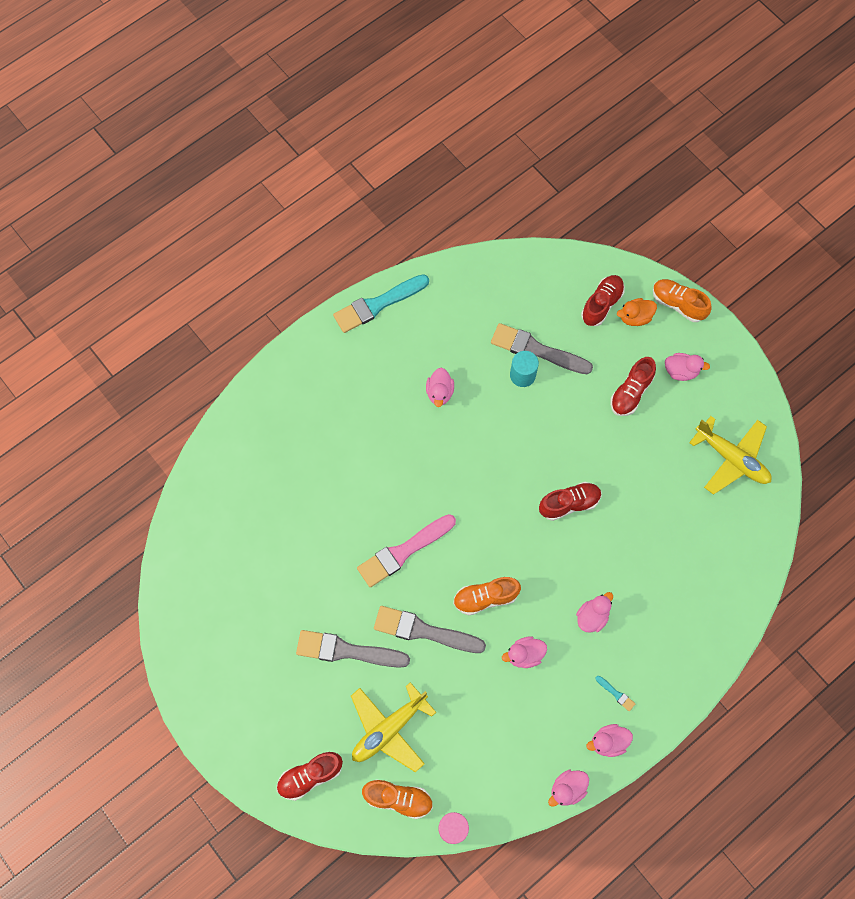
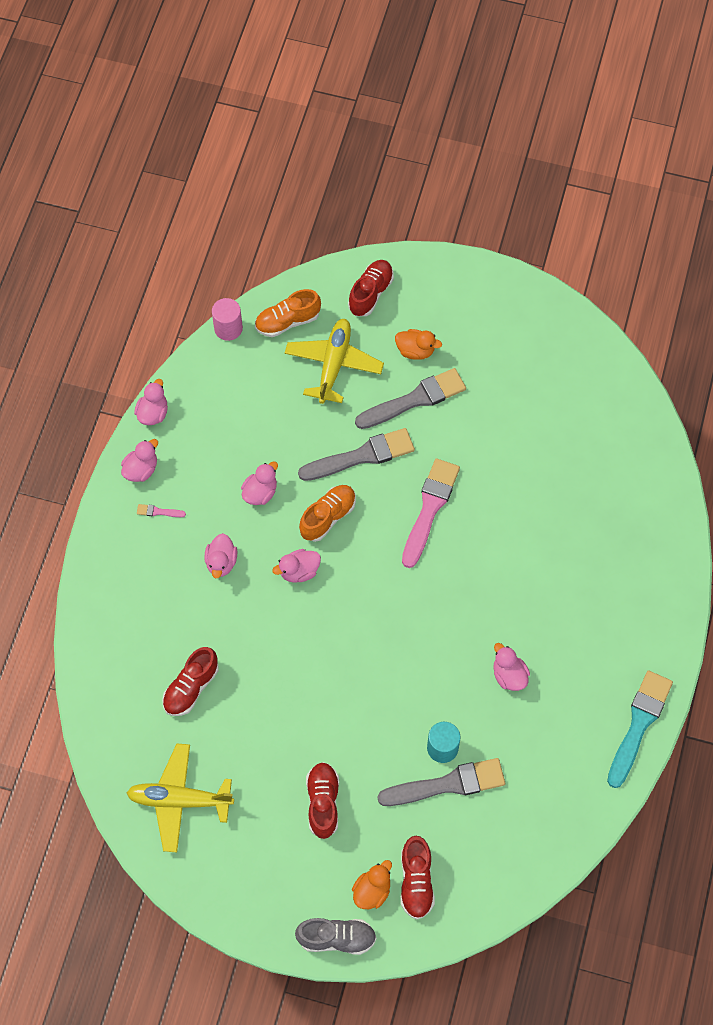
camera: 145 degrees right, 5 degrees down
red shoe [539,482,601,521] -> red shoe moved to [162,647,219,716]
turquoise brush [595,676,636,711] -> pink brush [137,504,186,517]
orange shoe [653,279,712,322] -> grey shoe [295,918,376,955]
pink duck [665,353,710,381] -> pink duck moved to [272,549,321,583]
none -> orange duck [395,329,442,360]

